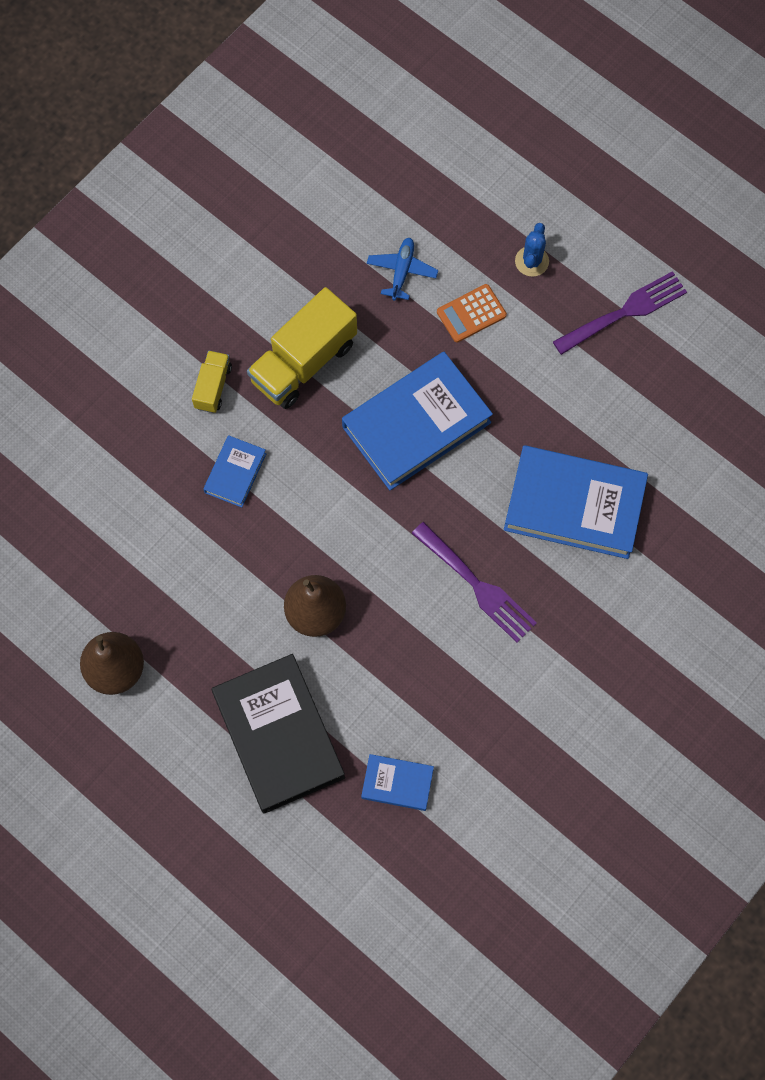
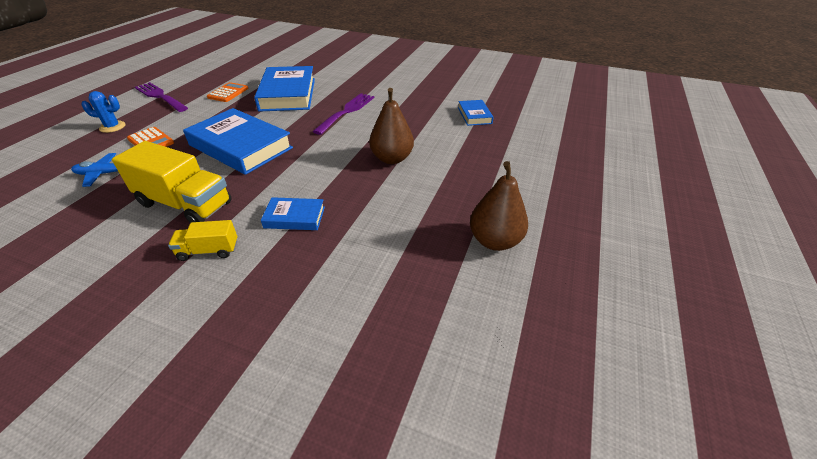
camera: 110 degrees left, 30 degrees down
black book [212,654,345,814] -> none
none -> orange calculator [207,82,248,102]

